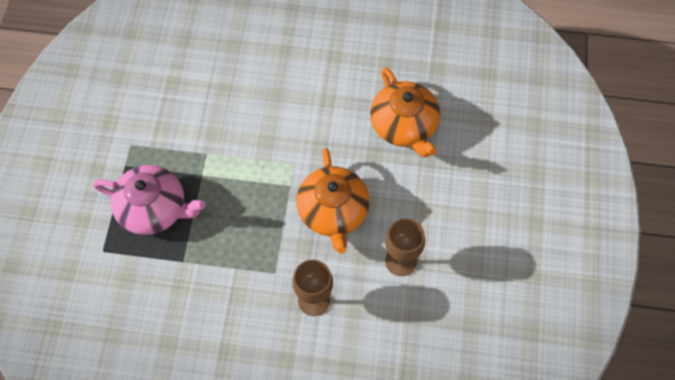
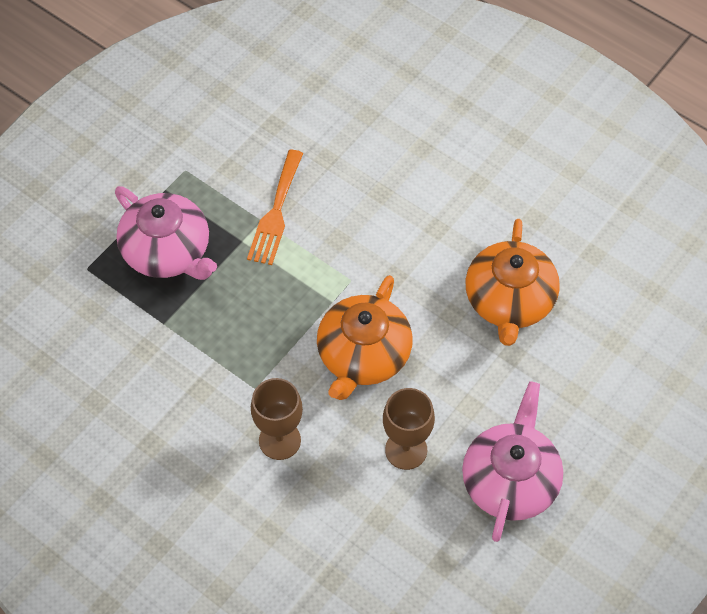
camera: 30 degrees right, 5 degrees down
none -> orange fork [247,150,303,265]
none -> pink teapot [462,381,563,542]

